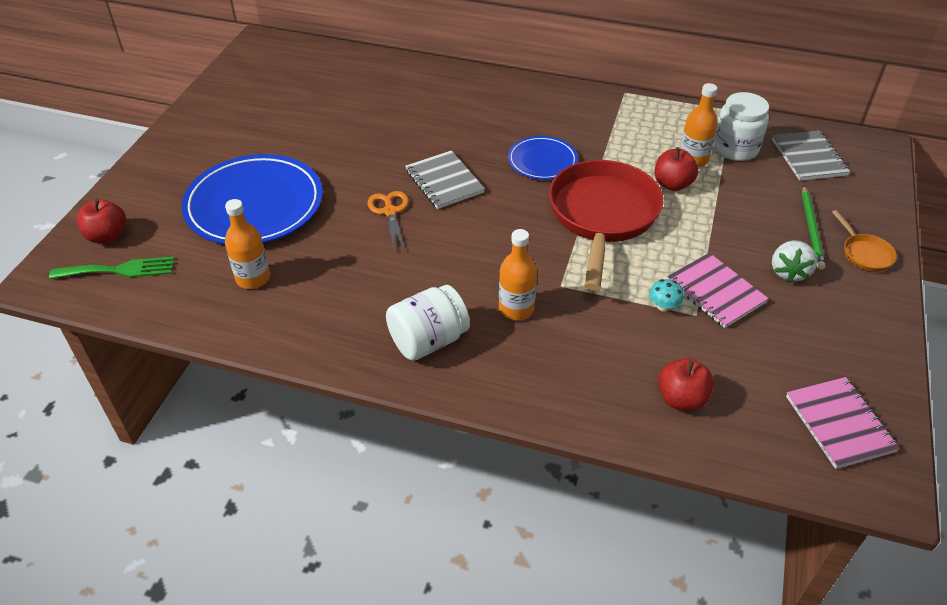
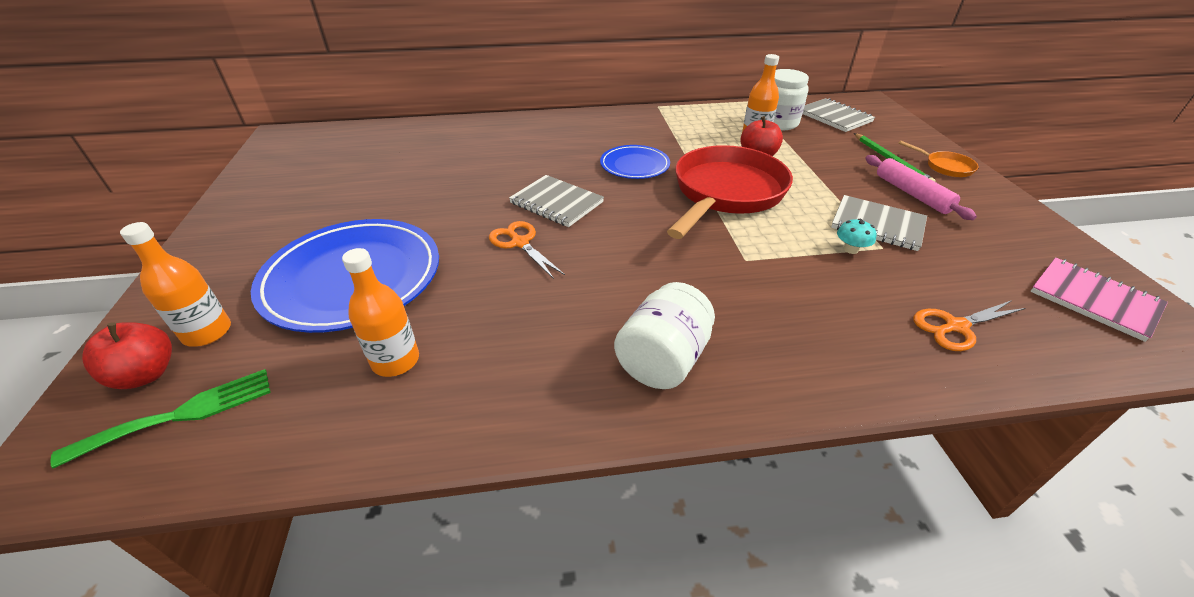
camera: 25 degrees left, 5 degrees down
orange bottle [499,229,537,320] -> orange bottle moved to [120,222,231,347]
red pan [549,160,663,291] -> red pan turned 45 degrees clockwise [667,145,793,239]
red apple [658,358,714,411] -> orange scissors [914,300,1025,351]
pink notebook [667,253,769,328] -> grey notebook [831,195,927,251]
white strawberry [772,240,817,283] -> pink rolling pin [865,155,977,220]

